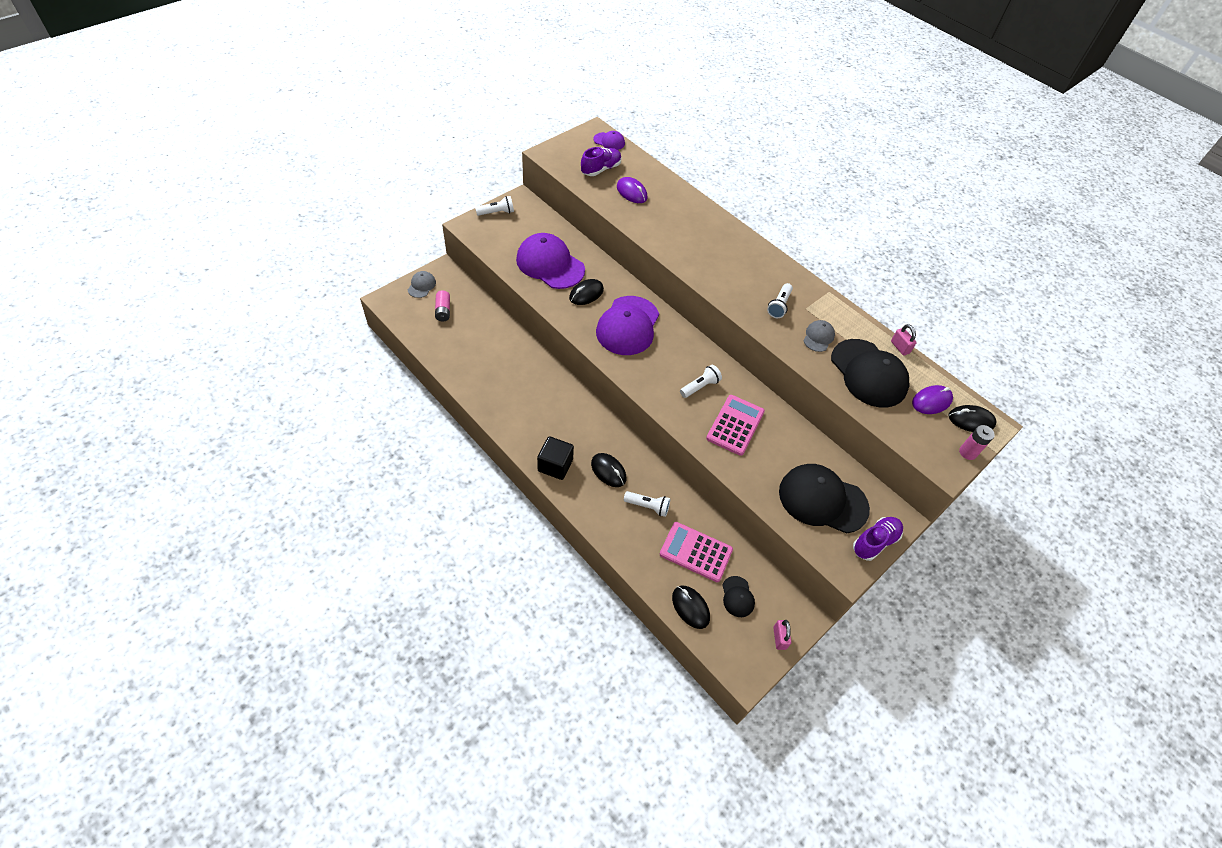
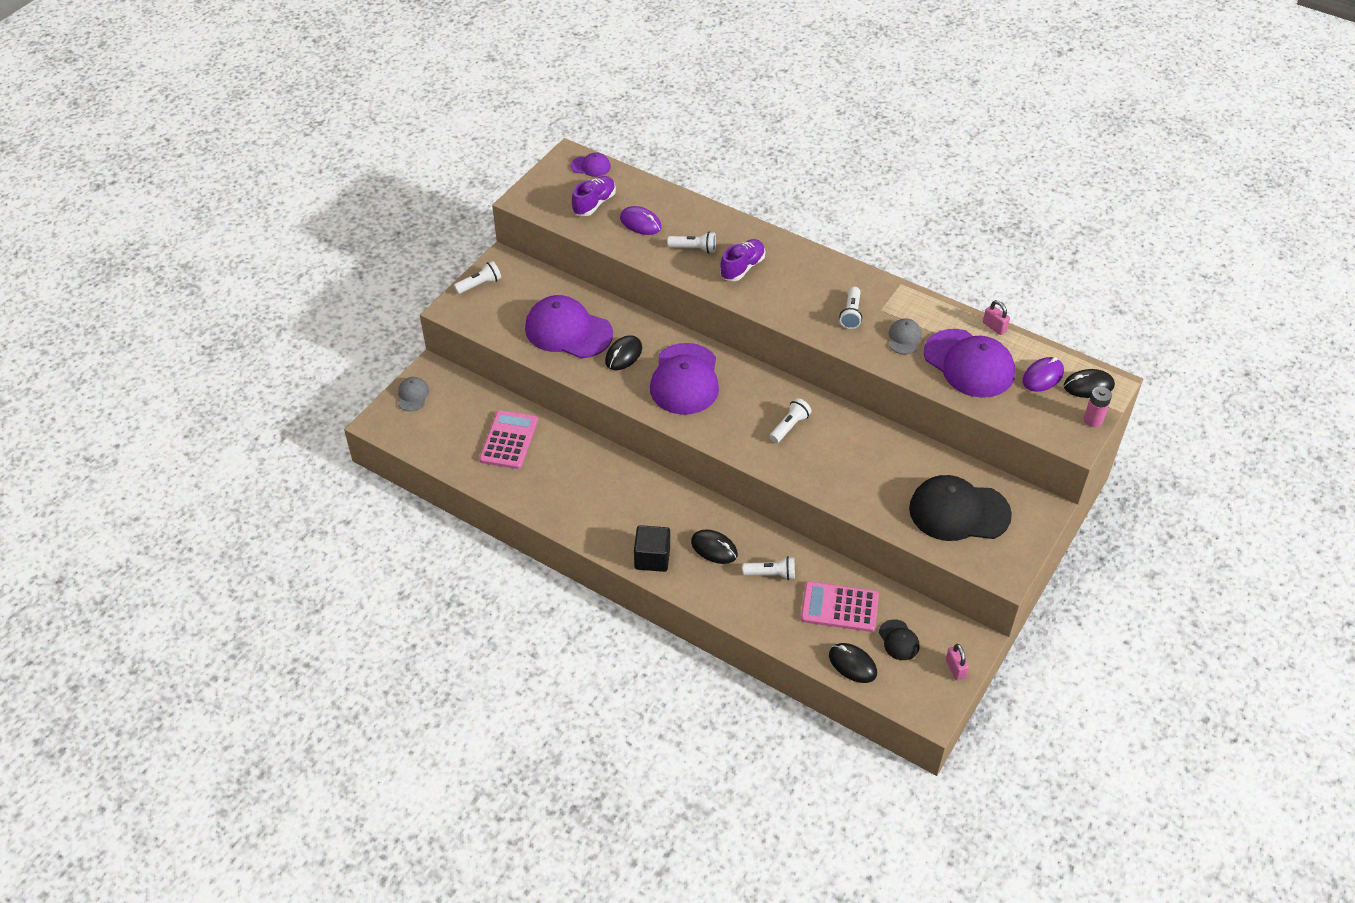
camera: 10 degrees left, 5 degrees down
pink battery [435,290,450,321] -> none
pink calculator [706,395,765,456] -> pink calculator moved to [479,410,538,469]
black cap [831,339,909,408] -> purple cap [924,329,1015,398]
purple shoe [853,517,903,561] -> purple shoe moved to [720,239,765,281]
none -> white flashlight [667,232,716,254]

